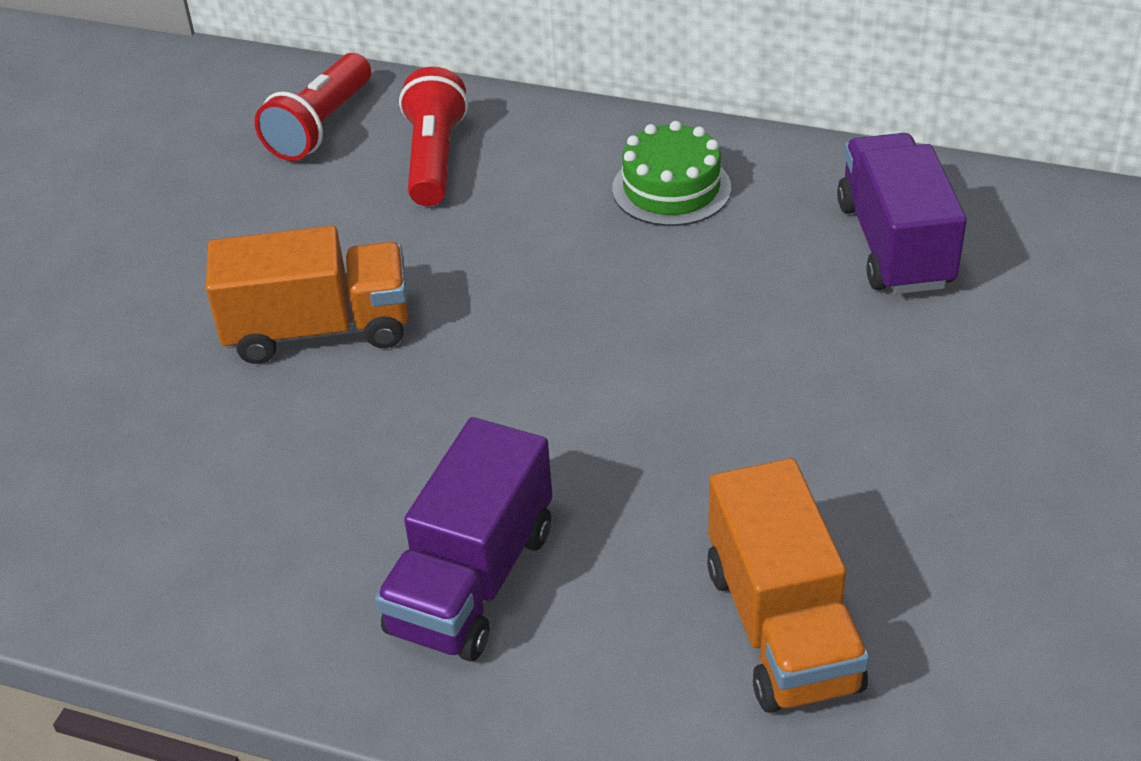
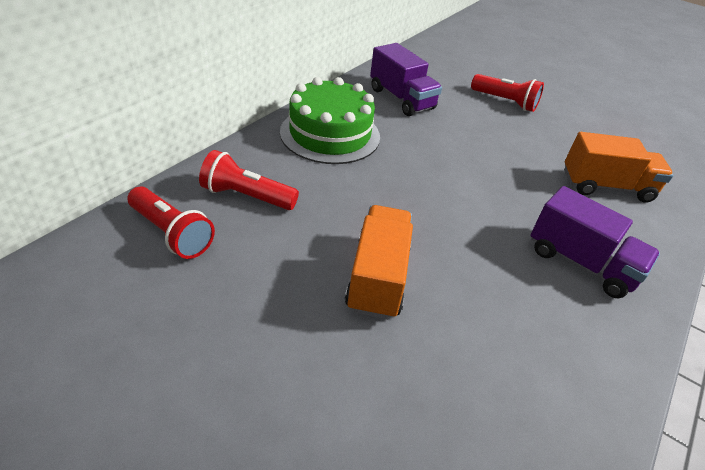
camera: 80 degrees left, 0 degrees up
green cake [612,121,731,226] -> green cake [280,77,380,164], size x1.70
purple truck [837,133,967,294] -> purple truck turned 135 degrees counterclockwise [370,43,442,116]
none -> red flashlight [471,74,544,112]

